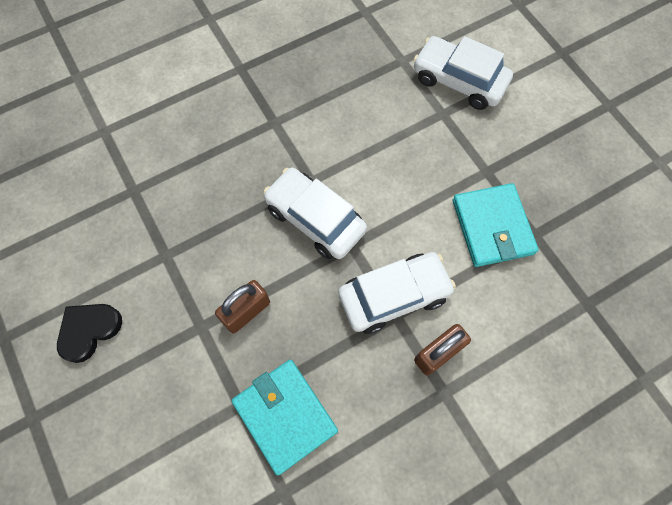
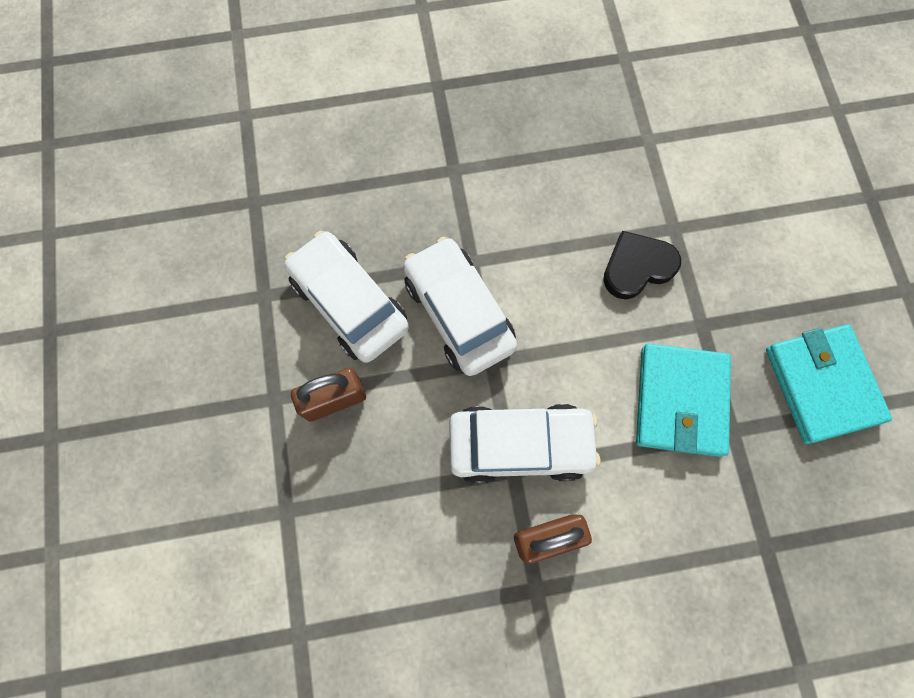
camera: 20 degrees right, 5 degrees up
black heart [57,304,122,363] -> black heart moved to [603,231,681,299]
turquoise wallet [232,360,338,476] -> turquoise wallet moved to [766,325,892,444]
white car [413,36,513,110] -> white car moved to [284,231,409,363]

